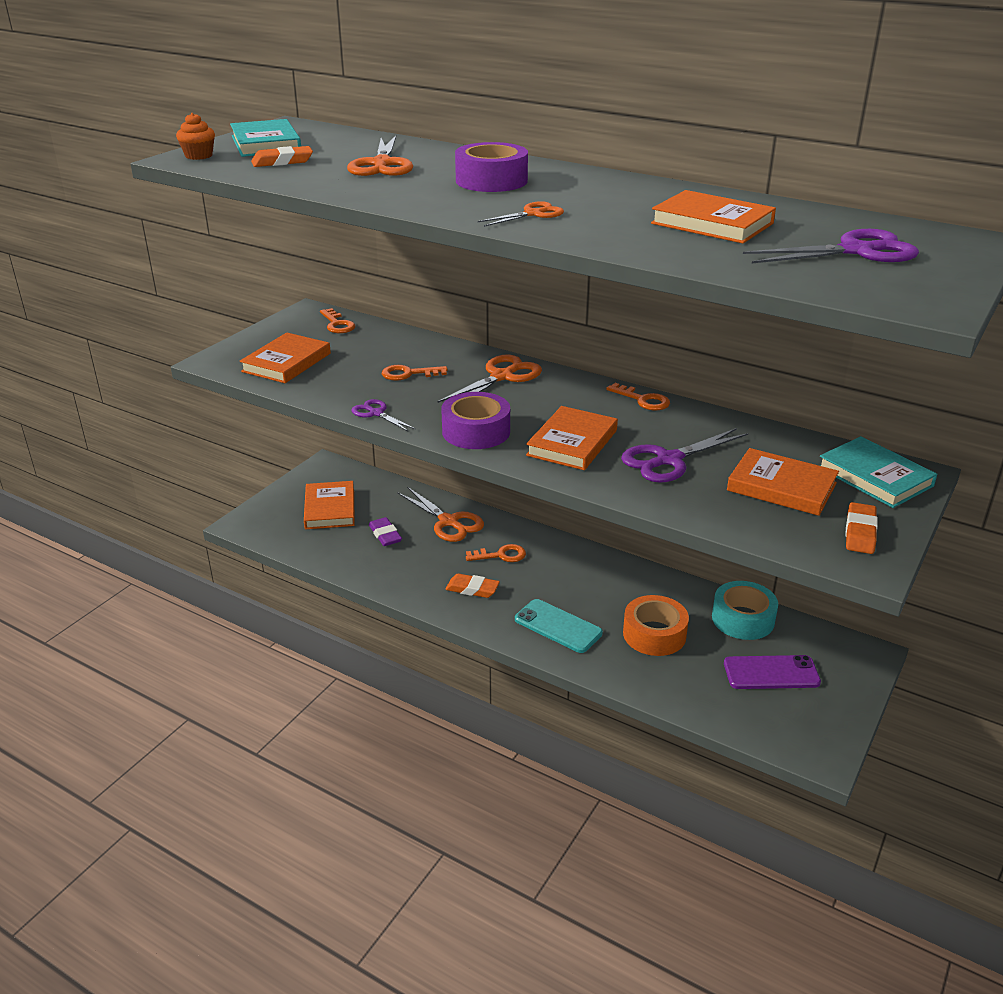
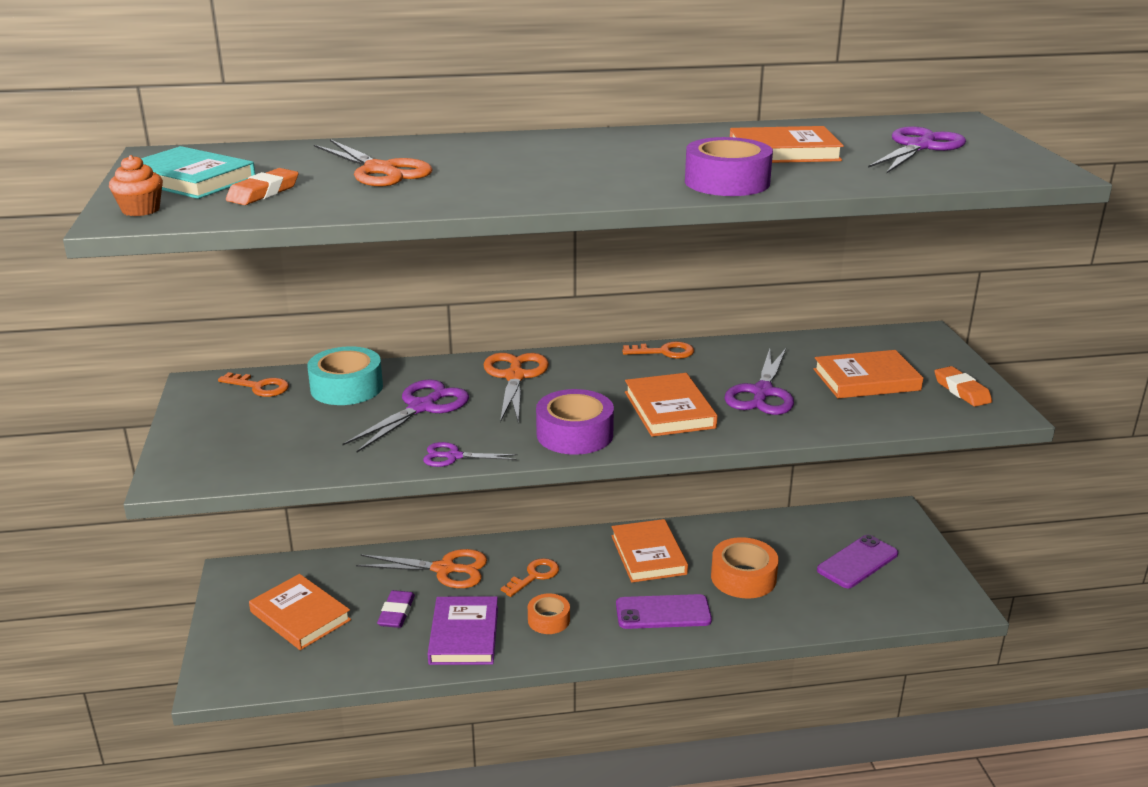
camera: 40 degrees left, 5 degrees down
orange book [240,332,331,383] -> orange book moved to [611,519,688,582]
purple eraser [369,517,402,546] -> purple eraser turned 75 degrees clockwise [377,590,415,628]
orange key [382,365,448,381] -> purple scissors [343,379,469,452]
orange eraser [445,573,500,598] -> orange tape [528,593,570,634]
purple tape [455,142,528,192] -> purple tape moved to [685,137,773,196]
orange scissors [478,201,564,227] -> none
turquoise phone [515,599,603,653] -> purple phone [616,594,712,629]
turquoise tape [712,581,778,640] -> turquoise tape moved to [307,346,383,405]
turquoise book [820,436,937,508] -> none
none -> purple book [428,596,498,665]

